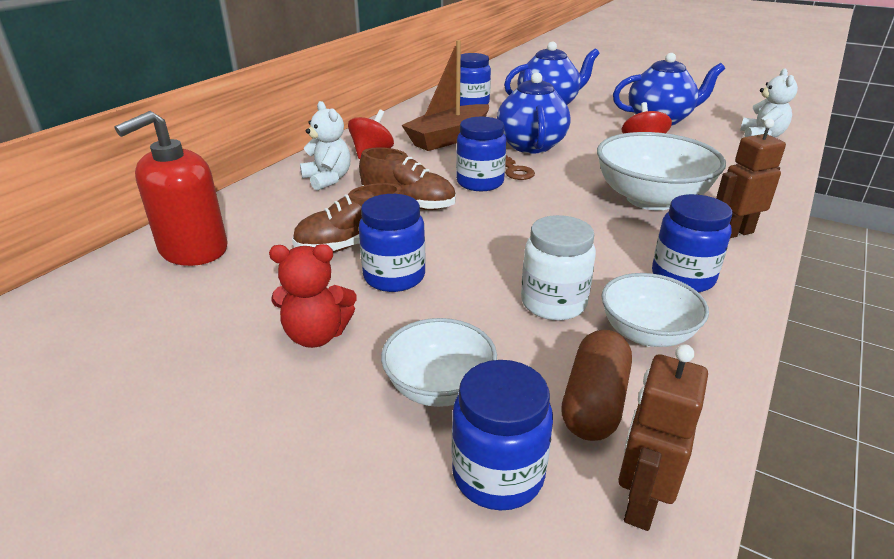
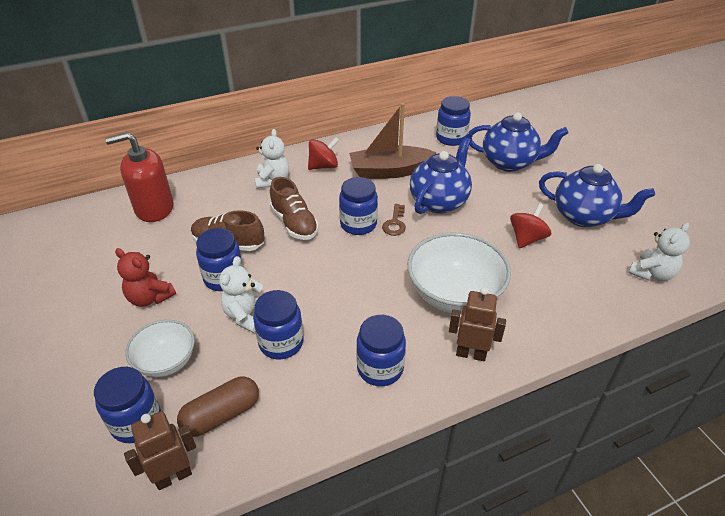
camera: 35 degrees right, 10 degrees up
white jar [521,215,596,320] -> blue jar [253,290,304,359]
white bowl [601,273,709,347] -> none
none -> white teddy bear [219,256,263,333]

